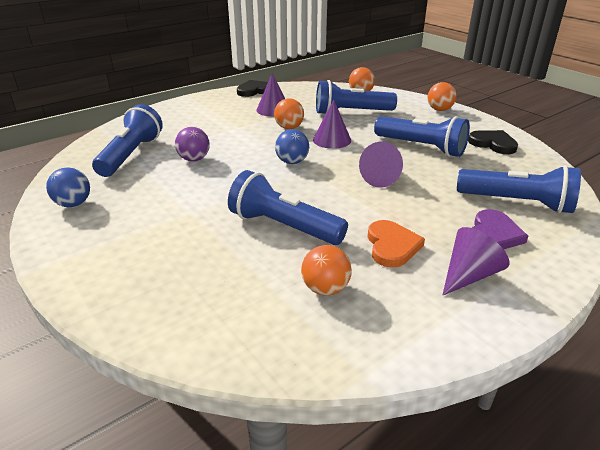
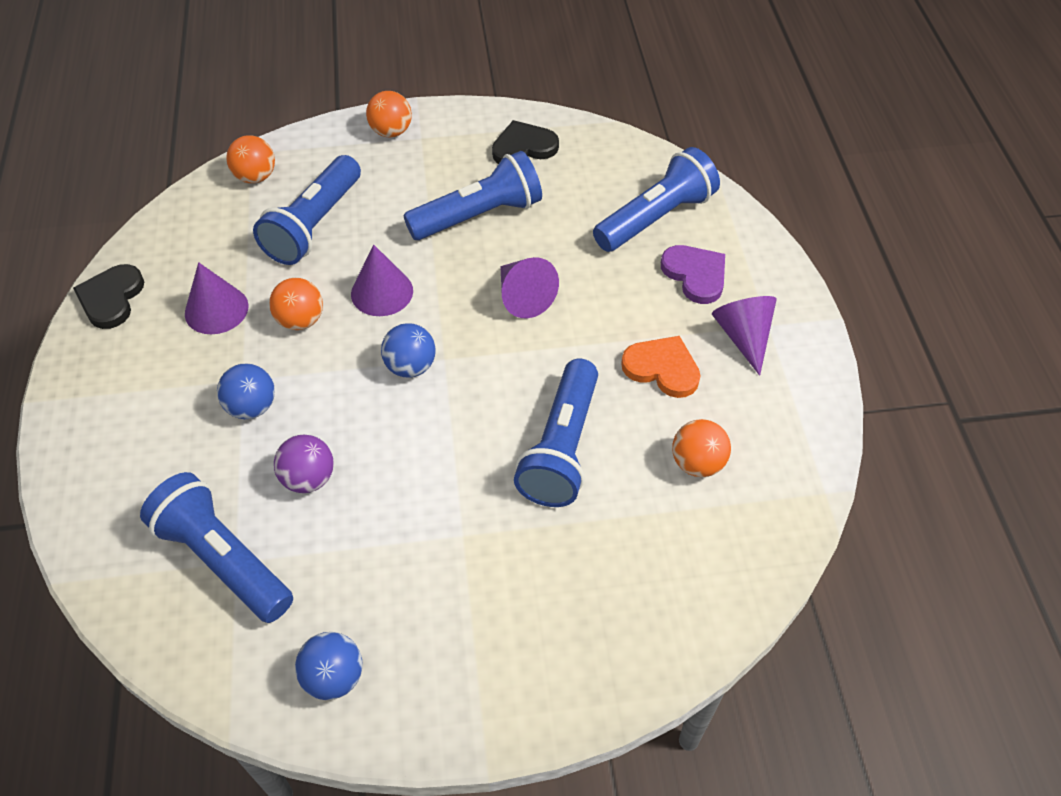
camera: 60 degrees left, 20 degrees up
blue flashlight [228,170,348,245] -> blue flashlight turned 45 degrees counterclockwise [514,359,598,507]
none -> blue ball [217,363,275,419]

